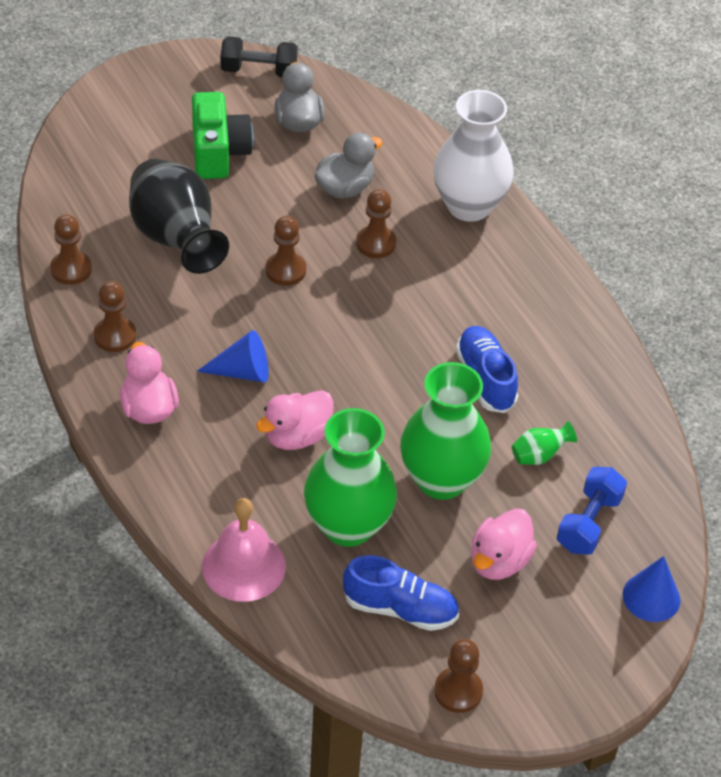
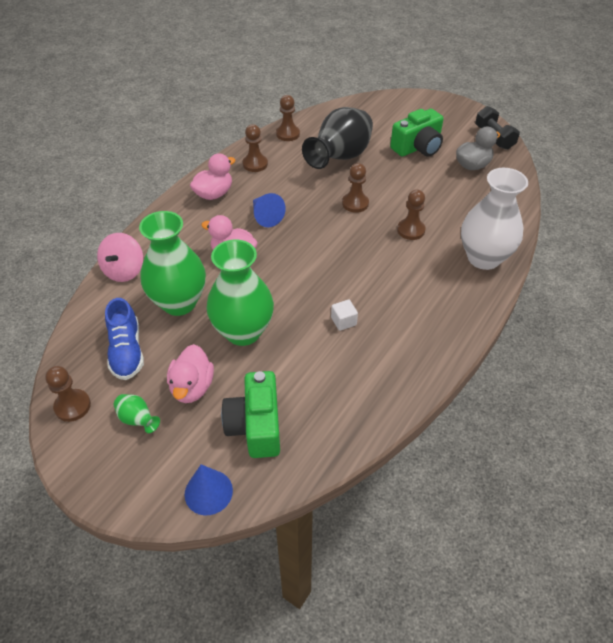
camera: 65 degrees right, 0 degrees up
pink bell [202,498,286,602] -> pink spinning top [97,233,143,282]
grey duck [315,133,383,199] -> none
blue shoe [456,326,518,413] -> white cube [331,299,358,331]
pink duck [471,508,537,580] -> pink duck turned 90 degrees counterclockwise [167,344,214,403]
green vase [512,421,577,465] -> green vase moved to [114,394,160,433]
blue dumbbell [557,467,627,555] -> green camera [221,371,280,458]

